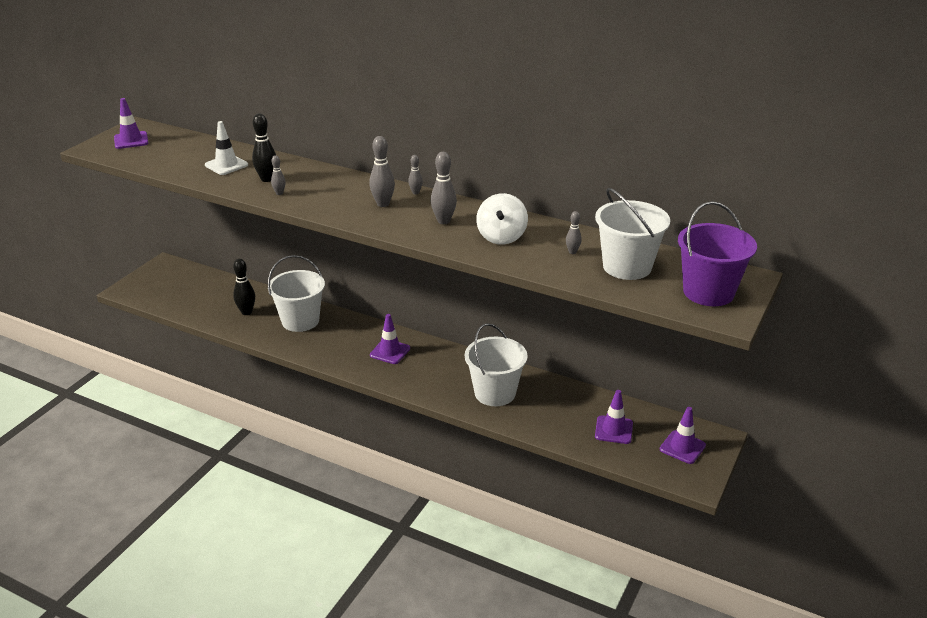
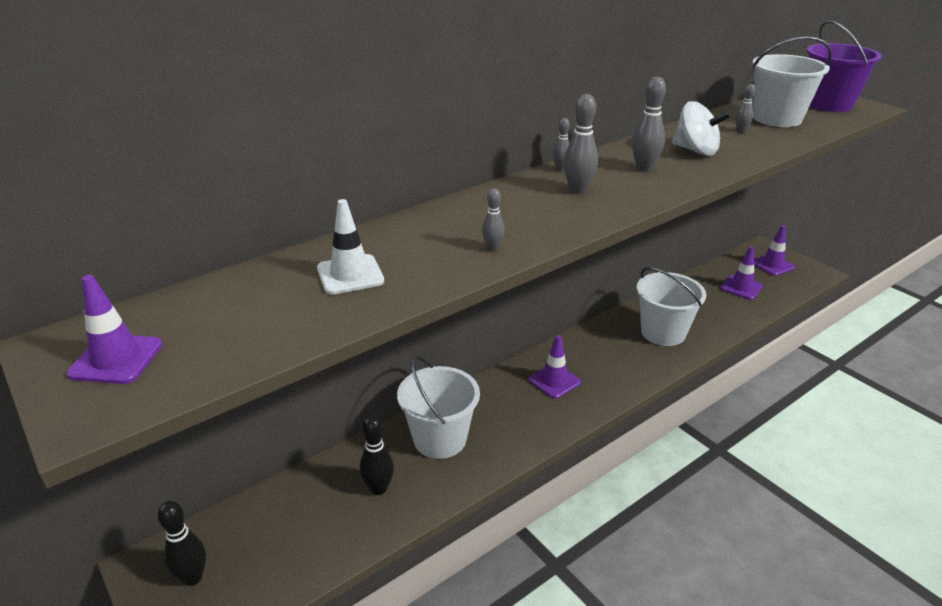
camera: 65 degrees left, 0 degrees up
black bowling pin [252,113,276,182] -> black bowling pin moved to [158,501,206,586]

